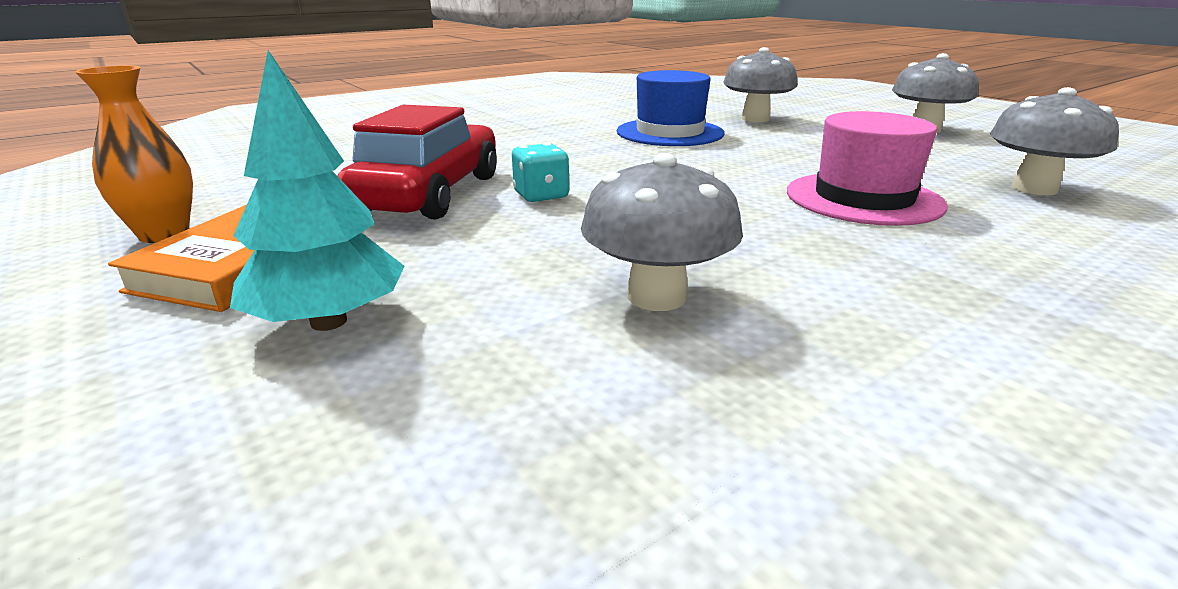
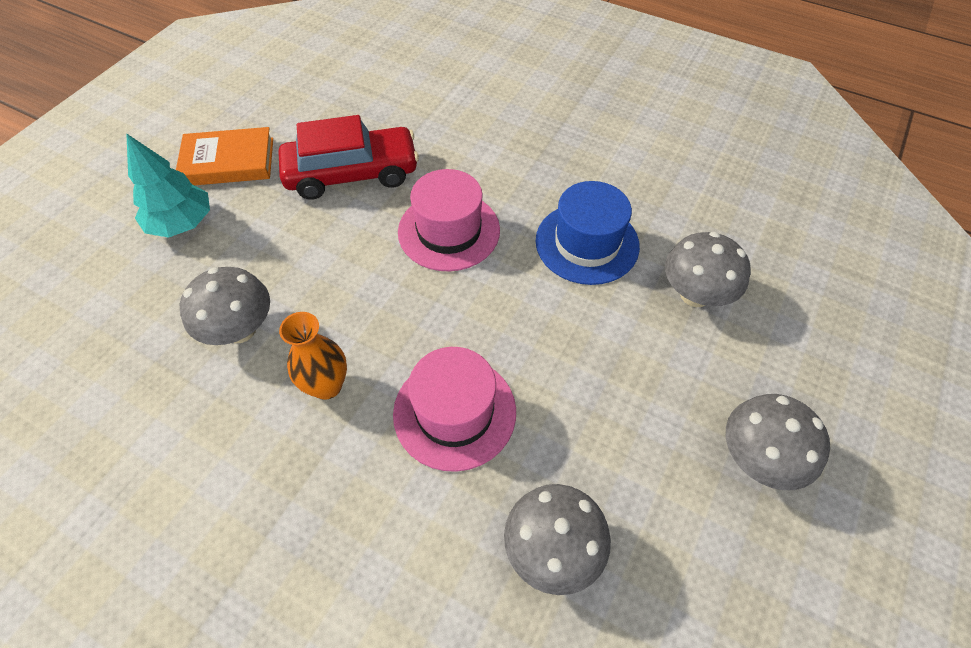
camera: 65 degrees right, 30 degrees up
orange vase [75,66,193,243] -> orange vase moved to [279,312,347,400]
turquoise dice [512,143,569,202] -> none
none -> pink hat [398,169,500,271]

